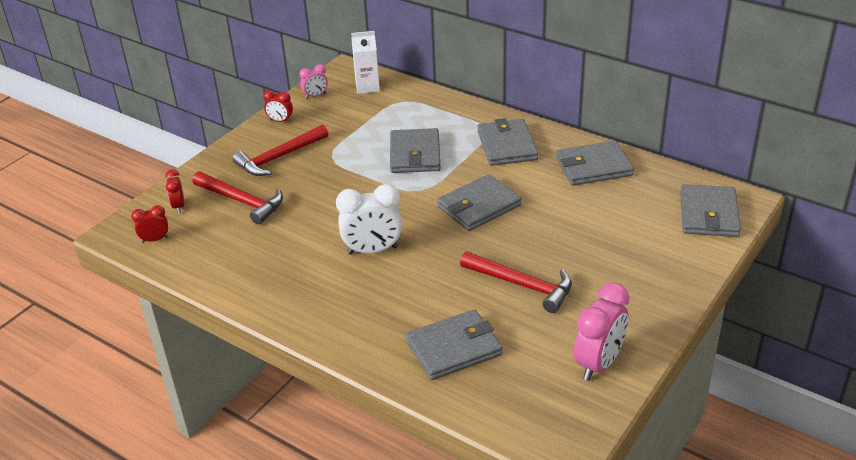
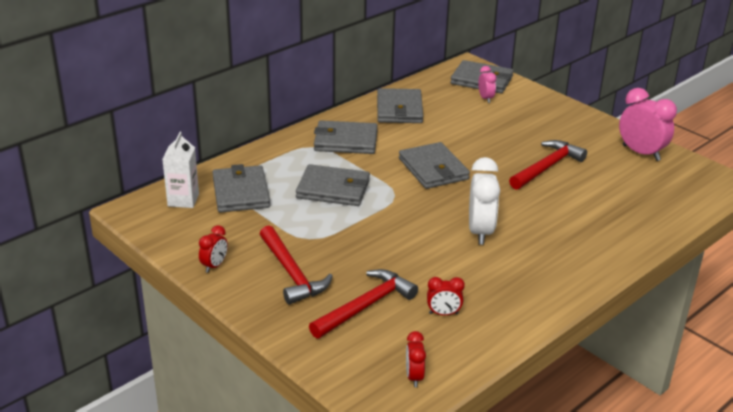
camera: 80 degrees left, 5 degrees down
red clock [166,169,184,213] -> red clock moved to [427,277,465,315]
pink clock [299,64,328,99] -> pink clock moved to [478,66,496,103]
grey wallet [406,309,502,380] -> grey wallet moved to [212,164,270,213]

